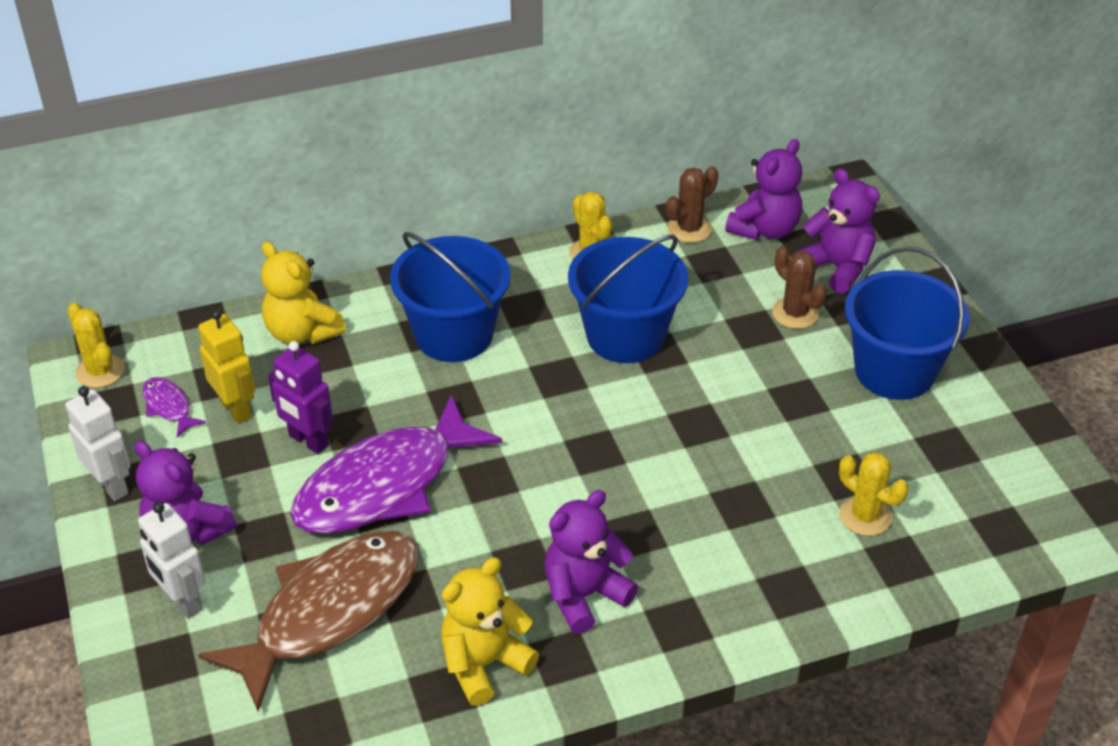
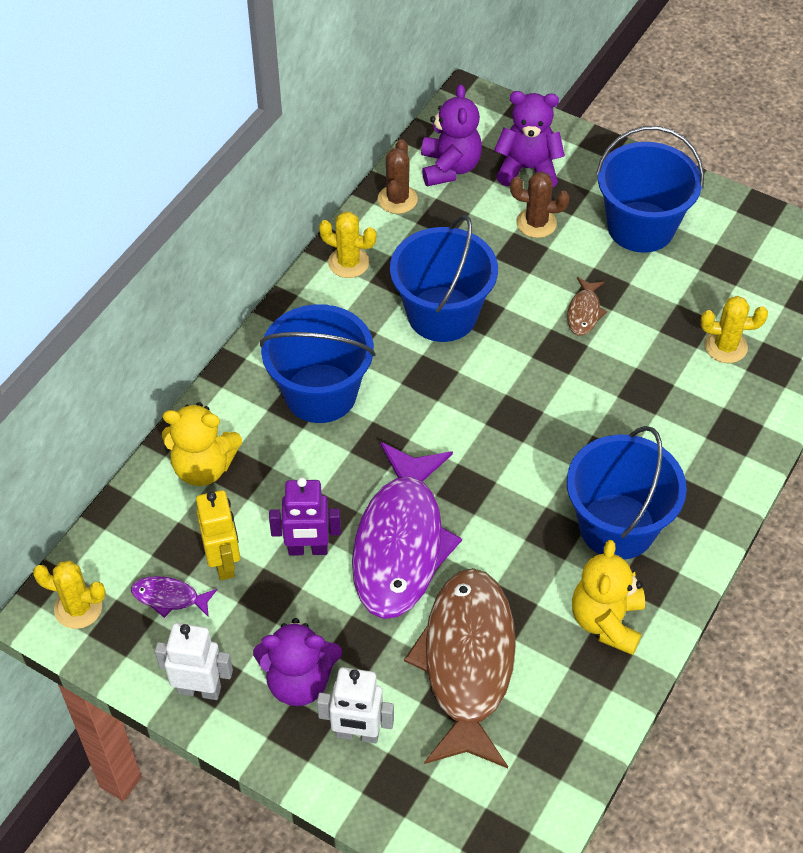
camera: 40 degrees left, 10 degrees up
yellow robot [198,310,255,424] -> yellow robot turned 60 degrees clockwise [196,490,240,580]
purple teddy bear [544,490,638,634] -> blue bucket [567,426,687,560]
none -> brown fish [567,277,607,336]

